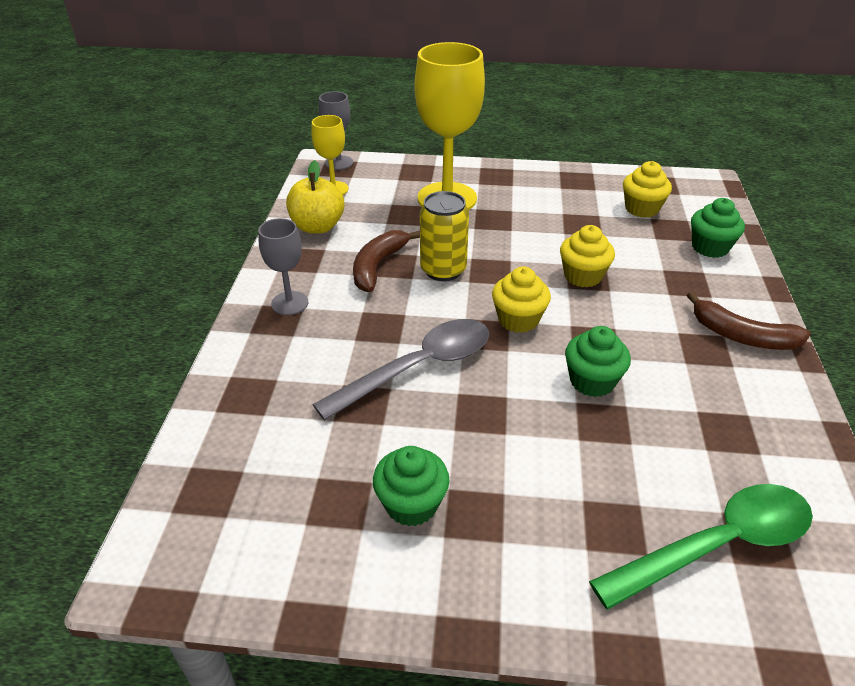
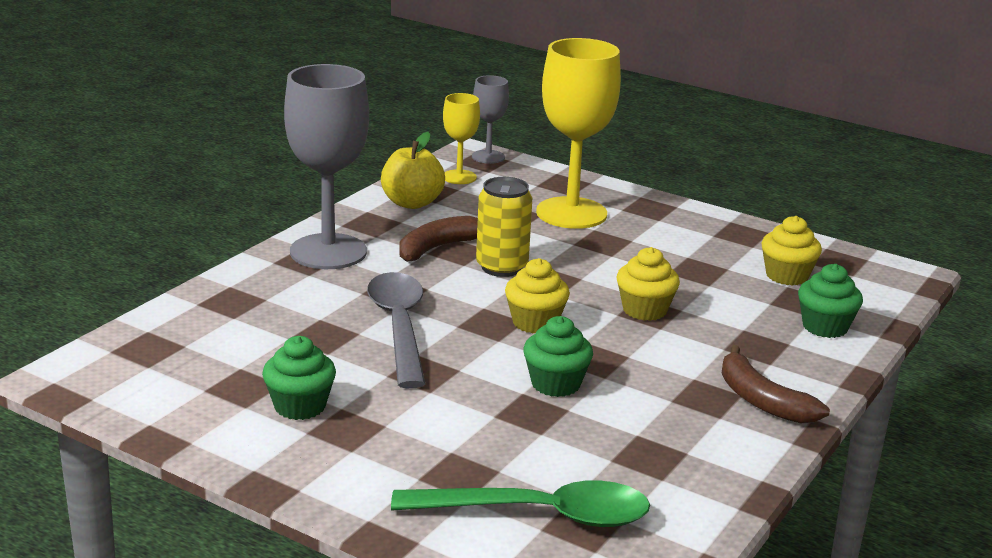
camera: 25 degrees right, 15 degrees down
grey goblet [258,218,308,315] -> grey goblet [284,64,369,269], size x1.96
grey spoon [312,319,489,421] -> grey spoon turned 90 degrees counterclockwise [367,272,425,388]

